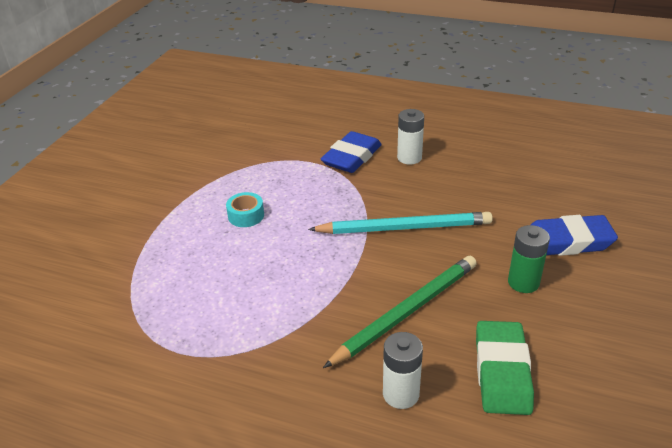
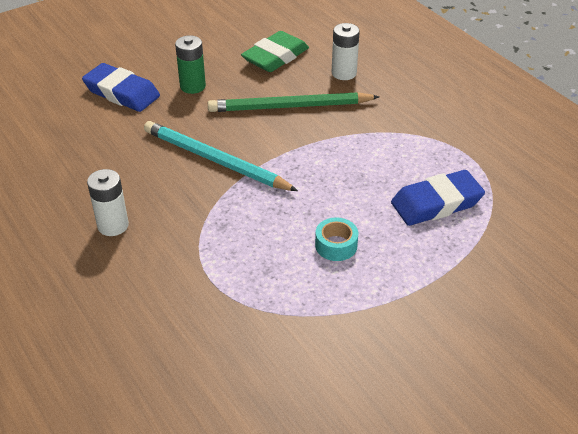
camera: 145 degrees left, 5 degrees up
blue eraser [321,131,382,173] -> blue eraser moved to [391,170,485,226]

